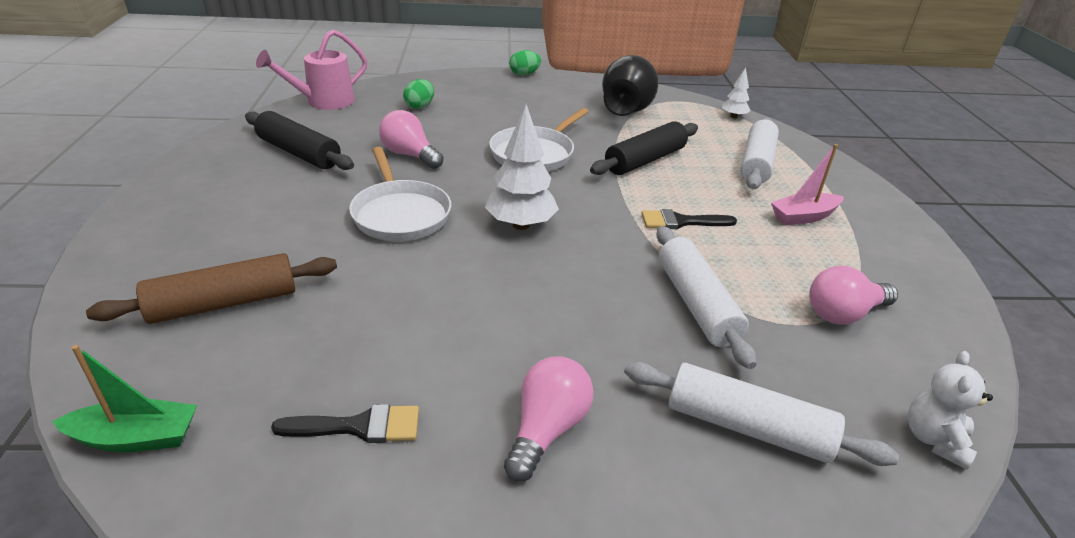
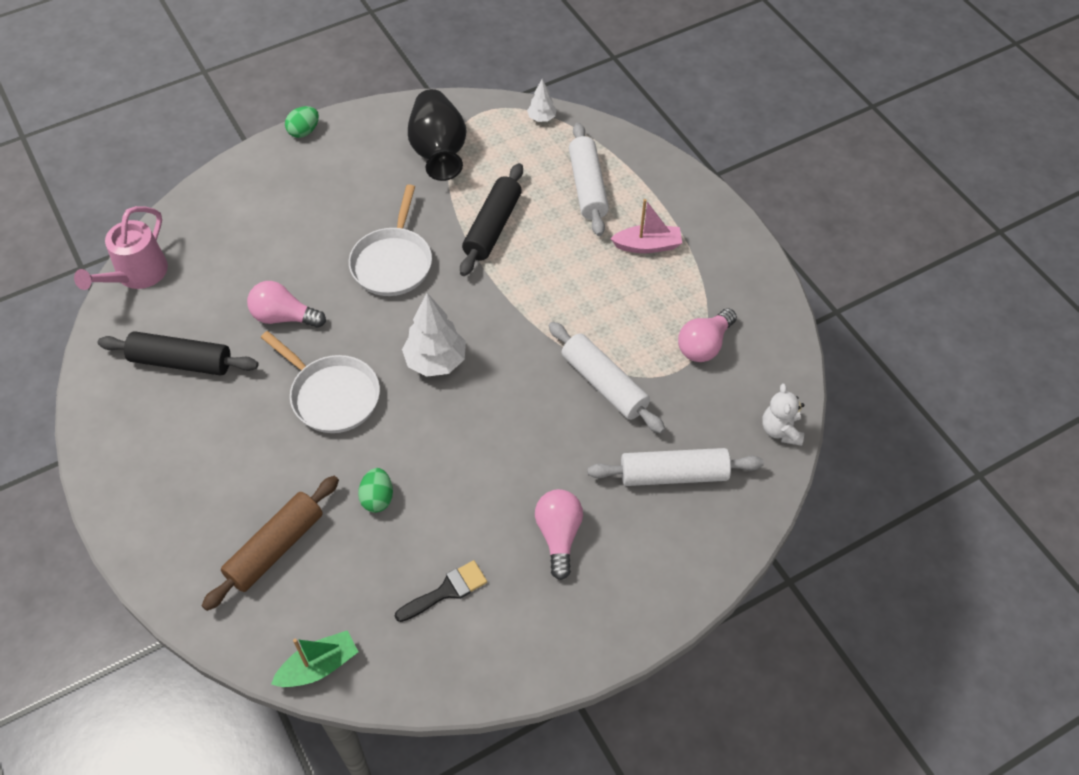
camera: 25 degrees left, 20 degrees up
green egg [403,79,434,109] -> green egg moved to [358,468,393,513]
black brush [641,209,737,229] -> none
pink boat [771,144,844,225] -> pink boat turned 135 degrees counterclockwise [610,199,682,253]

